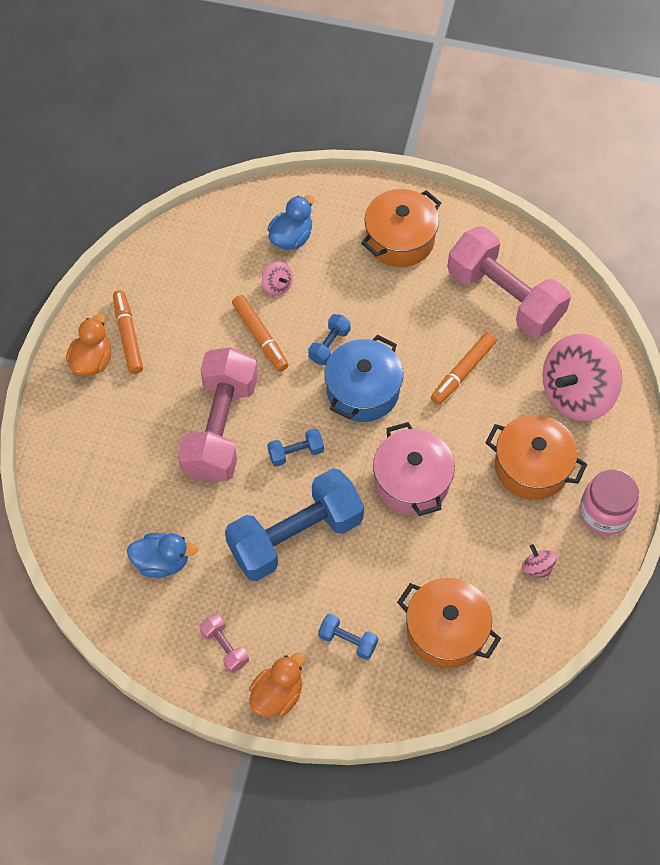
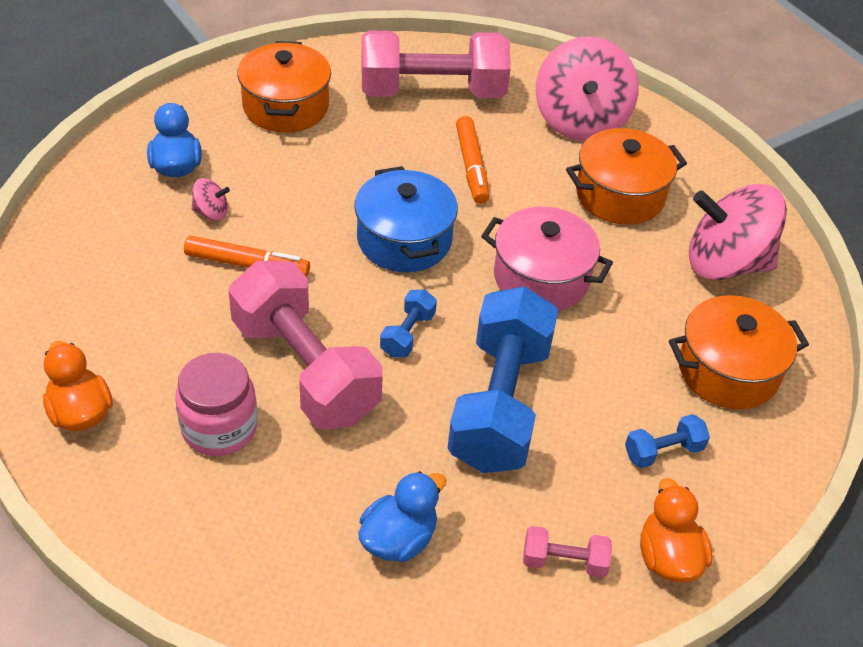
camera: 50 degrees left, 15 degrees down
orange marker [113,290,143,374] -> none
blue dumbbell [308,314,351,365] -> none
pink spinning top [522,544,557,580] -> pink spinning top [689,184,787,280], size x2.42
pink jar [580,469,639,535] -> pink jar moved to [175,353,257,456]

